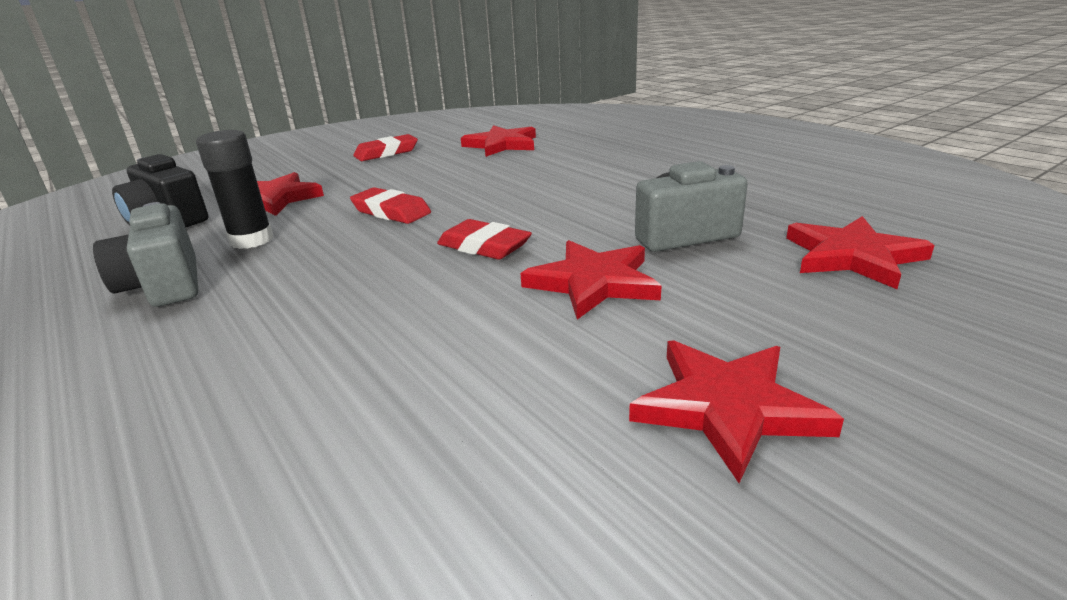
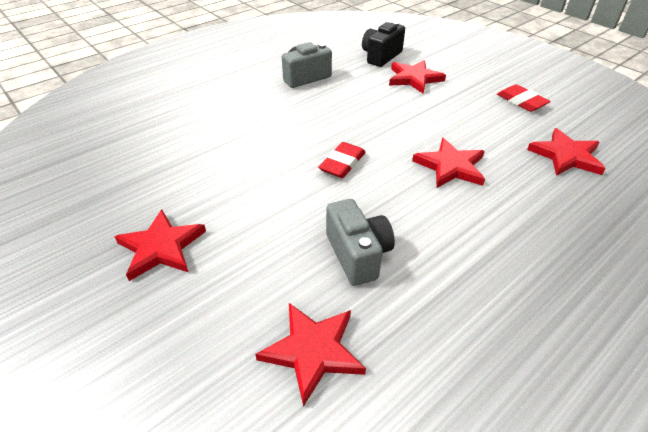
camera: 85 degrees right, 15 degrees up
black glue stick [196,130,273,249] -> none
red eraser [350,187,431,224] -> none
red star [521,240,662,320] -> red star moved to [412,138,485,188]

